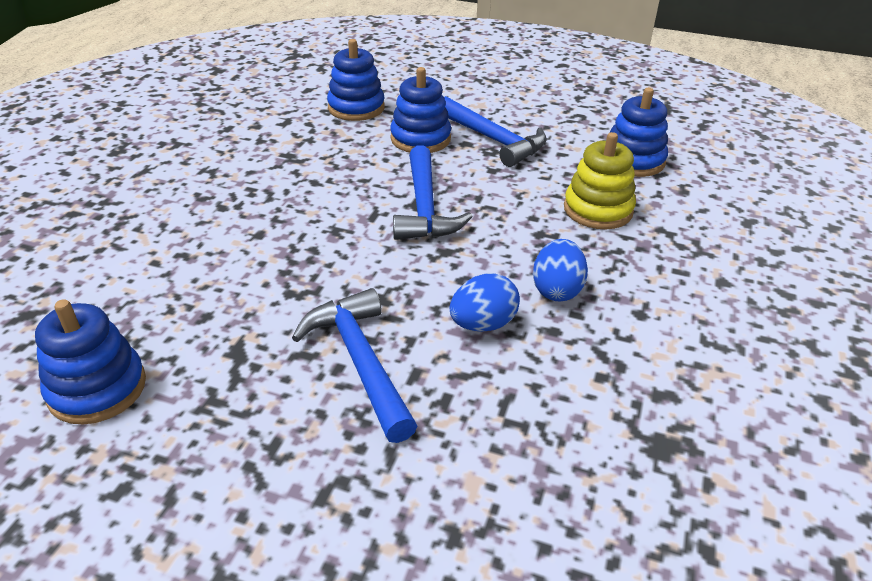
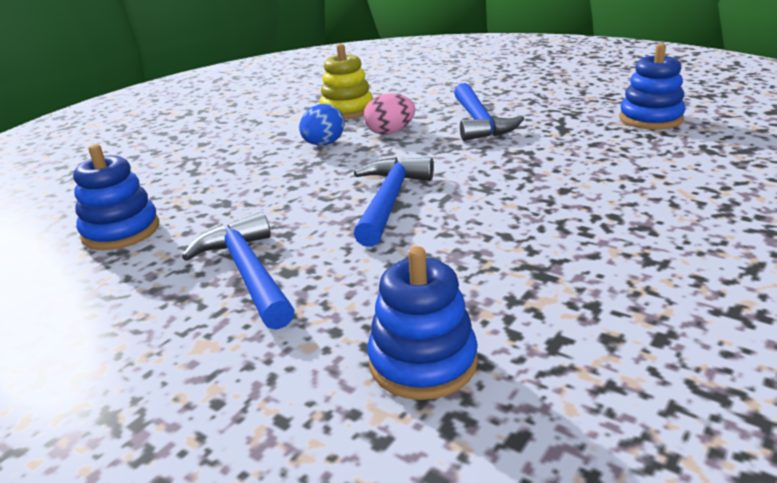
camera: 160 degrees left, 10 degrees down
blue stacking toy [390,67,451,153] -> none
blue egg [450,273,520,332] -> pink egg [364,93,416,135]
yellow stacking toy [564,132,636,229] -> yellow stacking toy moved to [320,44,373,119]

